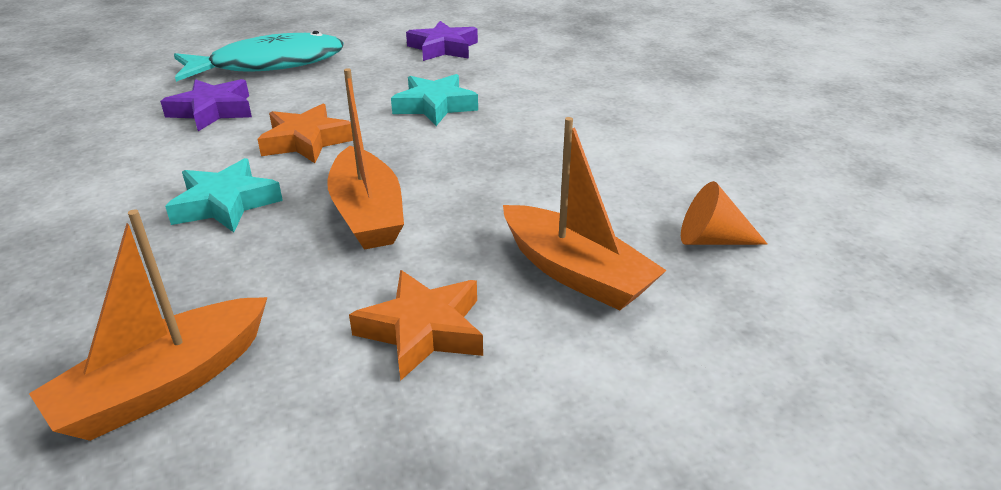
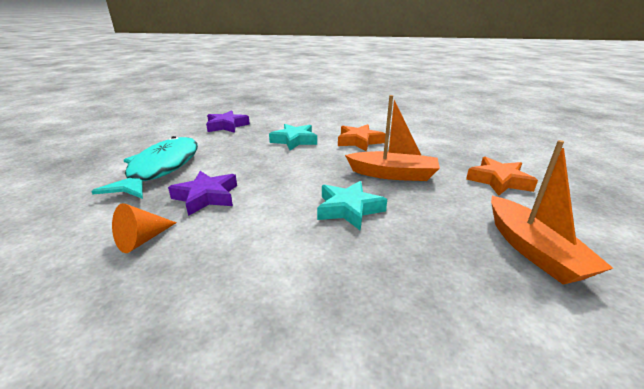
camera: 60 degrees left, 5 degrees down
orange star [258,104,353,163] -> orange star moved to [338,124,386,151]
orange boat [503,117,667,310] -> none
orange cone [681,181,768,245] -> orange cone moved to [112,203,177,253]

